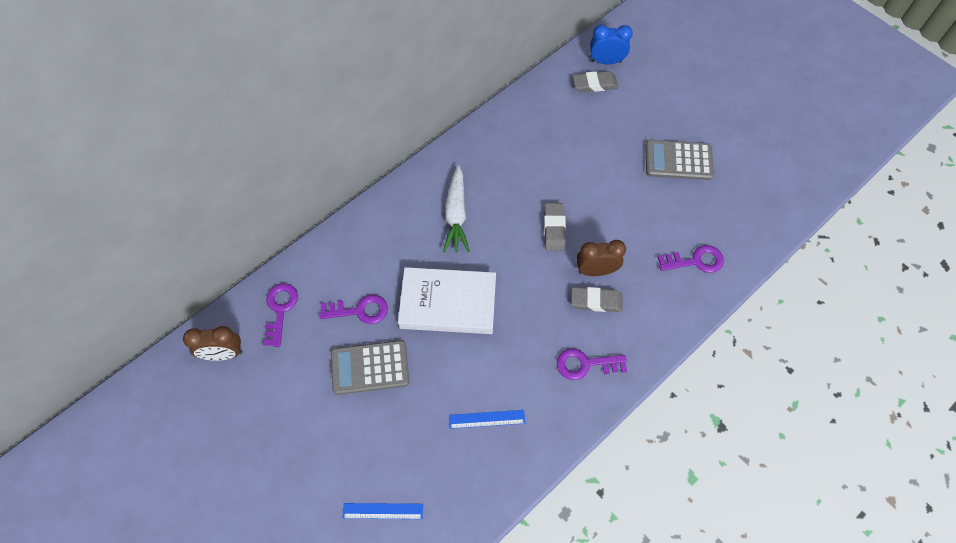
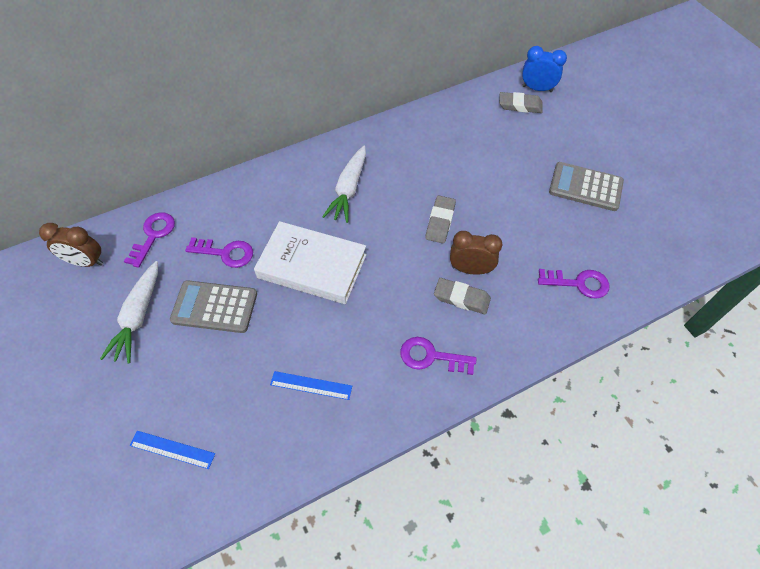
camera: 15 degrees right, 5 degrees down
none -> white carrot [100,261,158,364]

